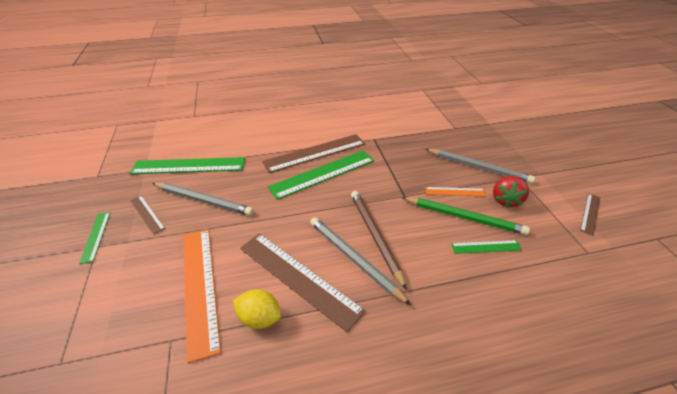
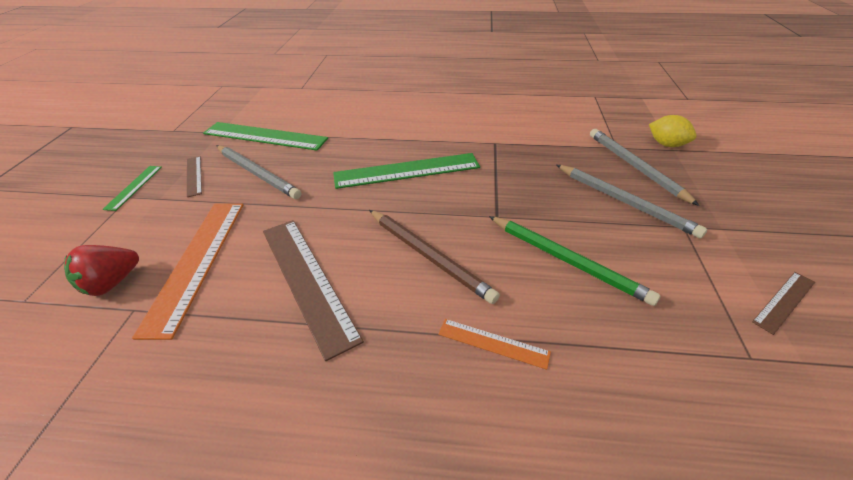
camera: 20 degrees right, 0 degrees up
yellow lemon [233,289,282,329] -> yellow lemon moved to [649,115,697,147]
brown ruler [262,134,365,173] -> none
grey pencil [310,217,411,305] -> grey pencil moved to [590,129,700,206]
brown pencil [351,191,407,290] -> brown pencil turned 135 degrees clockwise [369,210,500,304]
orange ruler [425,187,486,196] -> orange ruler moved to [438,319,551,370]
green ruler [451,240,522,254] -> none
red strawberry [493,176,529,208] -> red strawberry moved to [64,245,139,296]

